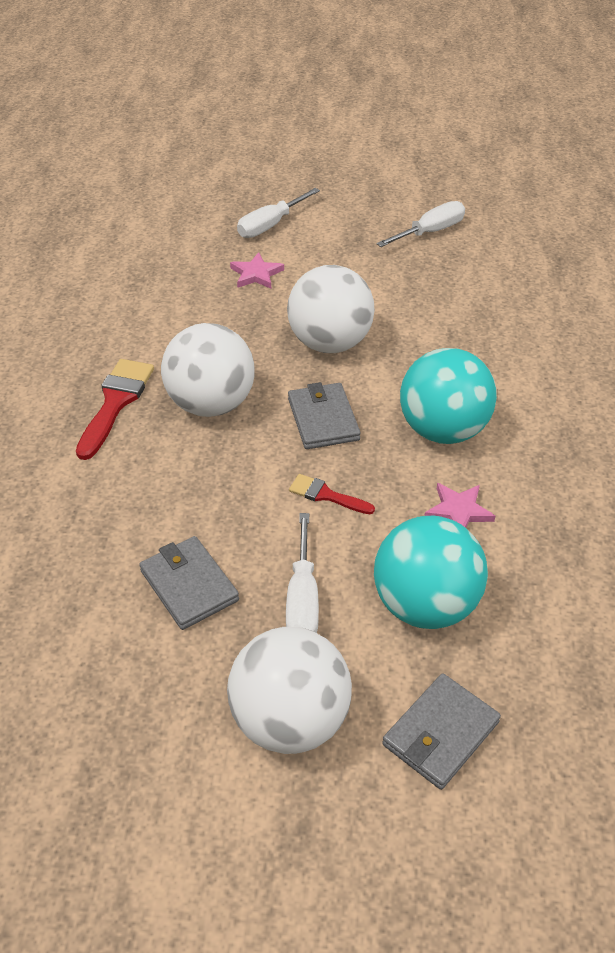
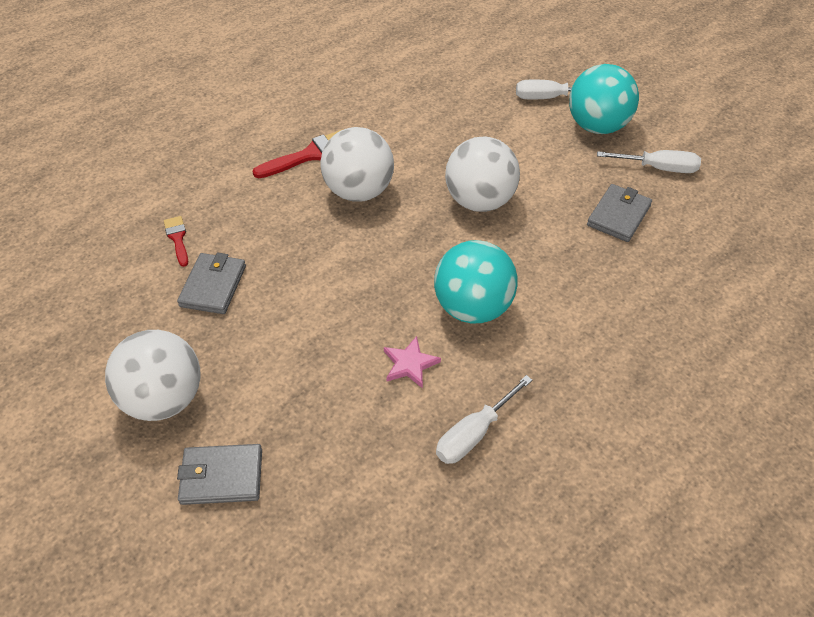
camera: 45 degrees right, 5 degrees up
pink star [230,252,284,289] -> none
white screwdriver [286,513,319,633] -> white screwdriver moved to [436,375,532,464]
grey wallet [288,382,361,449] -> grey wallet moved to [587,184,652,242]
red brush [289,474,375,514] -> red brush moved to [164,216,188,267]
turquoise ball [374,516,488,629] -> turquoise ball moved to [569,64,639,134]

